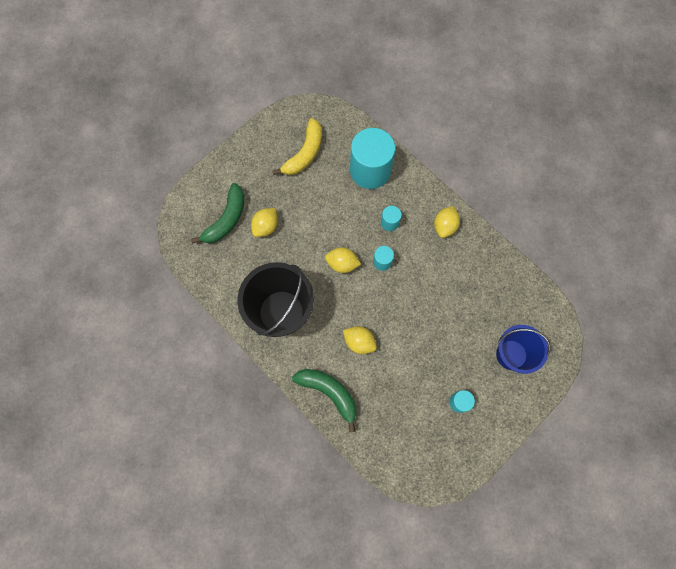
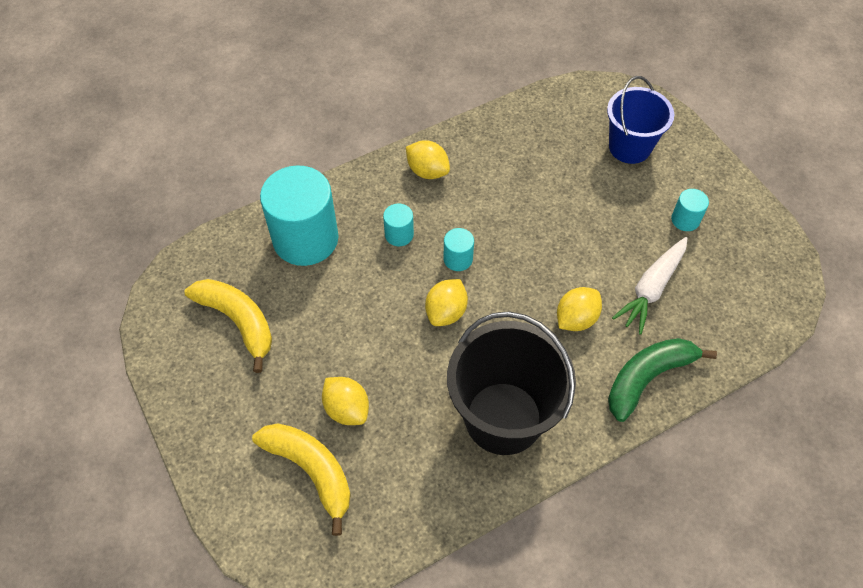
camera: 75 degrees left, 15 degrees down
green banana [191,183,244,244] -> yellow banana [252,423,351,536]
none -> white carrot [612,237,688,335]

